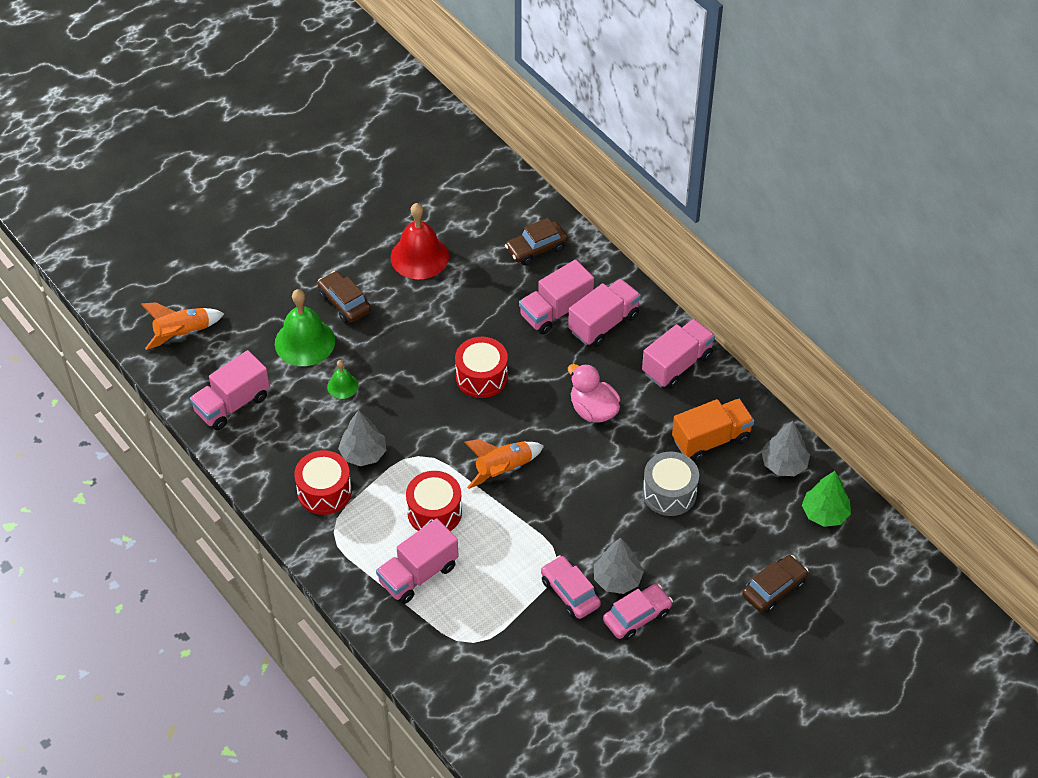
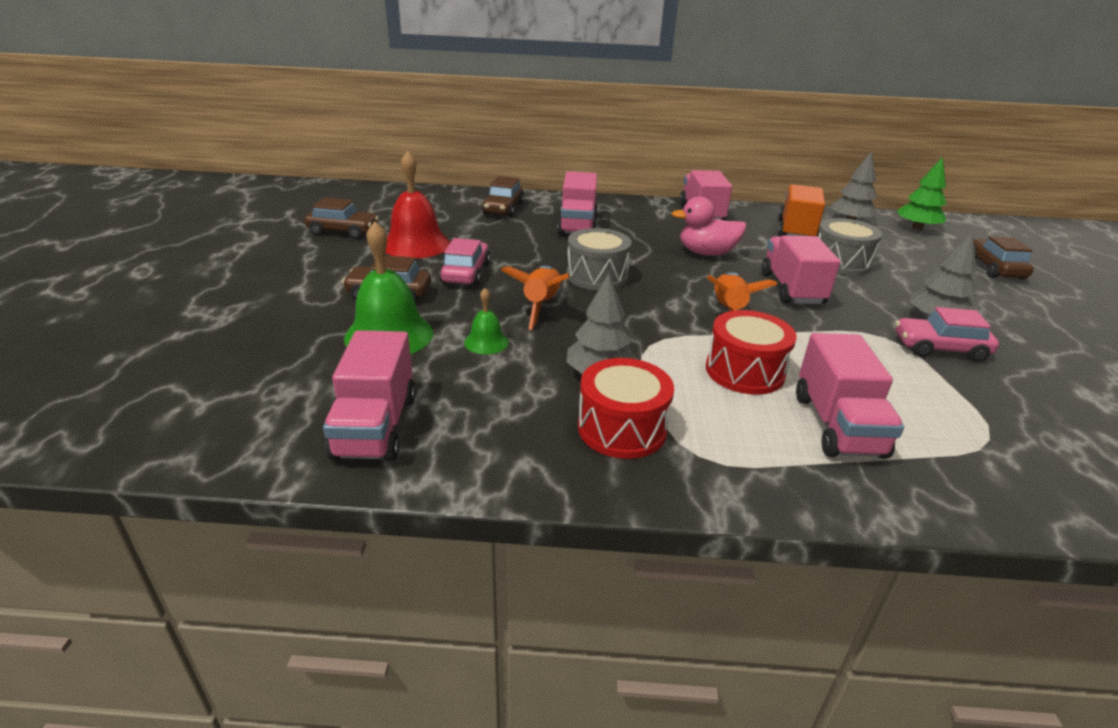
camera: 50 degrees left, 20 degrees down
orange rocket [141,302,225,350] -> orange rocket moved to [501,266,569,330]
red drum [455,337,508,398] -> grey drum [567,228,632,290]
pink truck [568,279,641,347] -> pink truck moved to [761,235,840,304]
pink car [603,584,673,640] -> pink car moved to [439,238,490,286]
none -> brown car [304,198,379,239]

